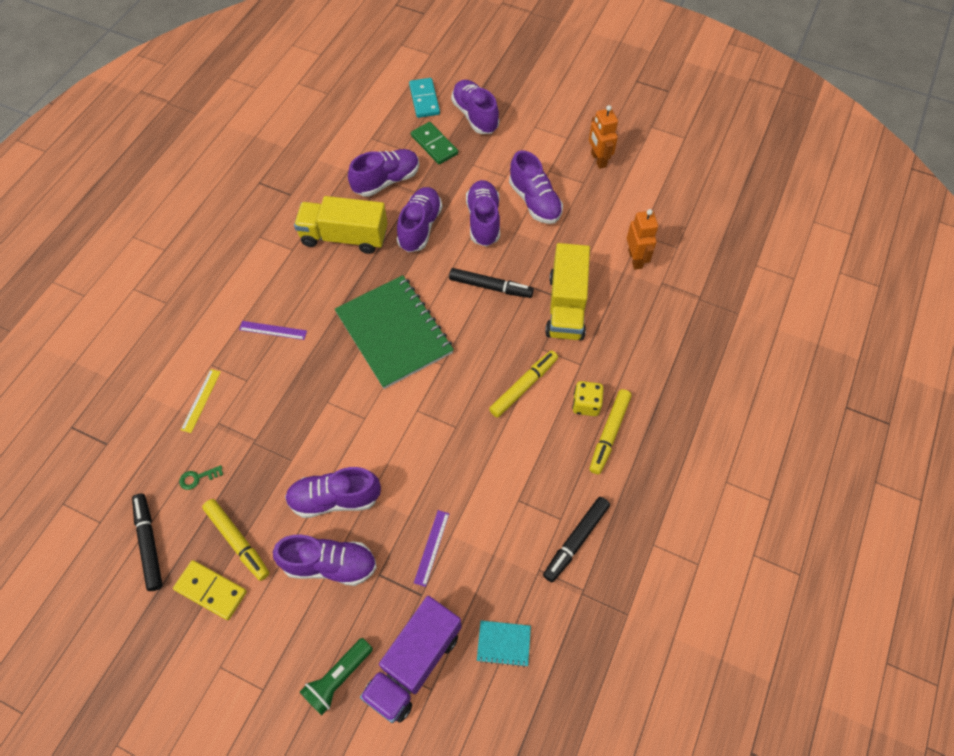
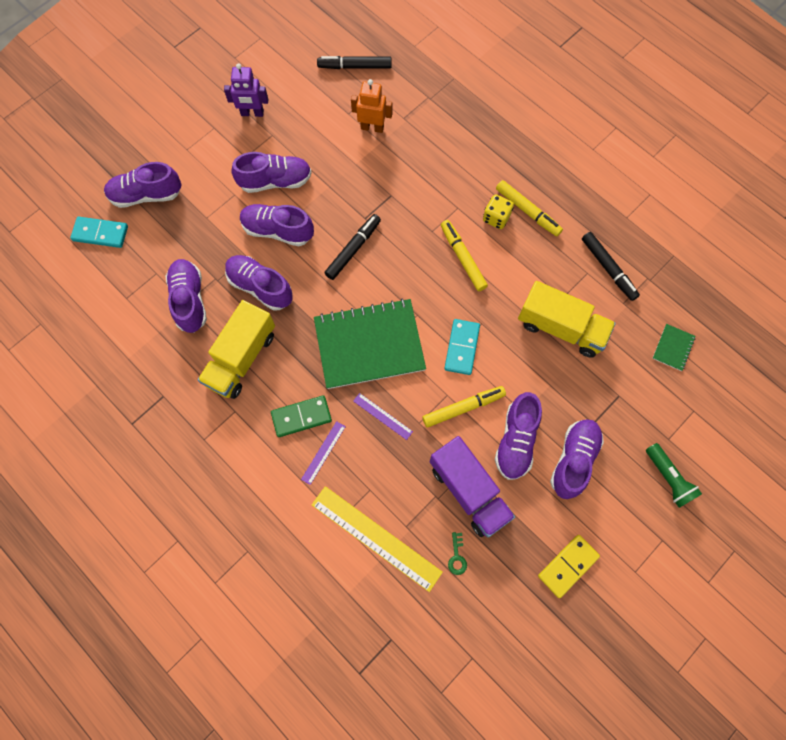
camera: 70 degrees left, 10 degrees up
black marker [132,494,163,591] -> black marker moved to [317,56,392,69]
yellow ruler [181,369,221,433] -> yellow ruler [311,486,443,592], size x2.06
yellow marker [202,499,270,581] -> yellow marker moved to [422,386,506,427]
purple truck [360,596,461,723] -> purple truck moved to [430,436,515,538]
green domino [411,122,458,164] -> green domino moved to [271,395,332,437]
purple ruler [414,510,449,587] -> purple ruler moved to [353,393,413,440]
turquoise notebook [477,621,531,667] -> green notebook [652,324,696,371]
yellow truck [545,243,590,340] -> yellow truck moved to [518,281,616,358]
orange robot [589,105,618,169] -> purple robot [224,63,268,117]
none -> turquoise domino [444,319,480,375]

